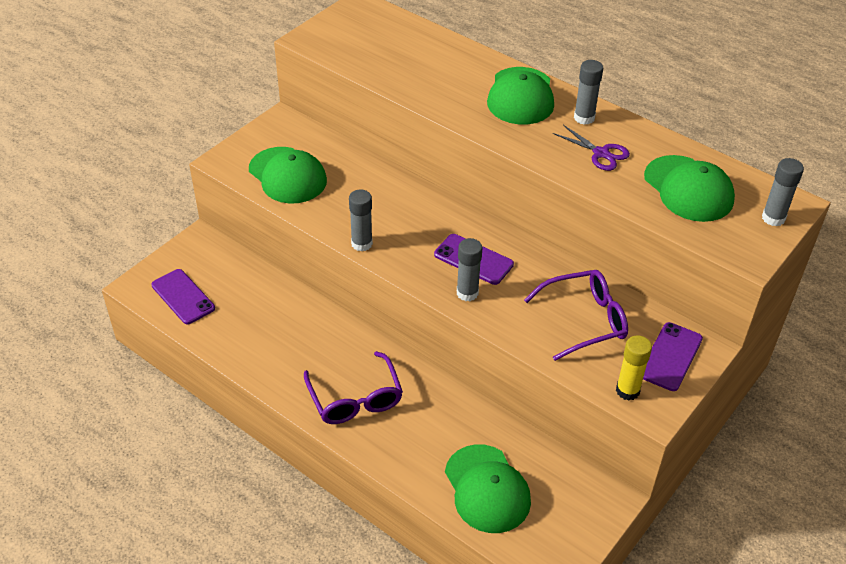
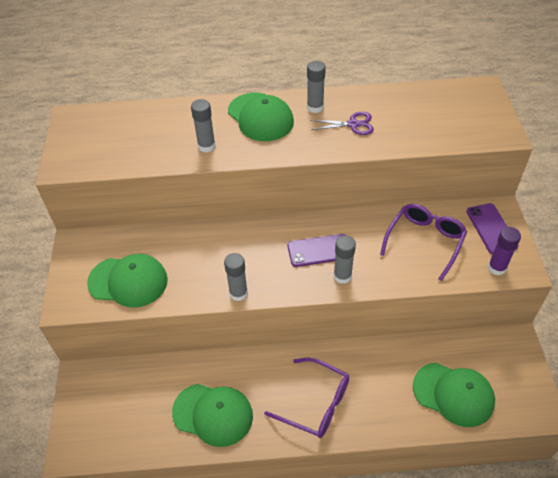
camera: 40 degrees left, 5 degrees up
purple phone [151,269,215,324] -> none
yellow glue stick [616,335,652,400] -> purple glue stick [488,227,521,275]
green cap [644,155,735,222] -> green cap moved to [172,384,253,447]
grey glue stick [762,158,804,226] -> grey glue stick moved to [191,99,216,153]

